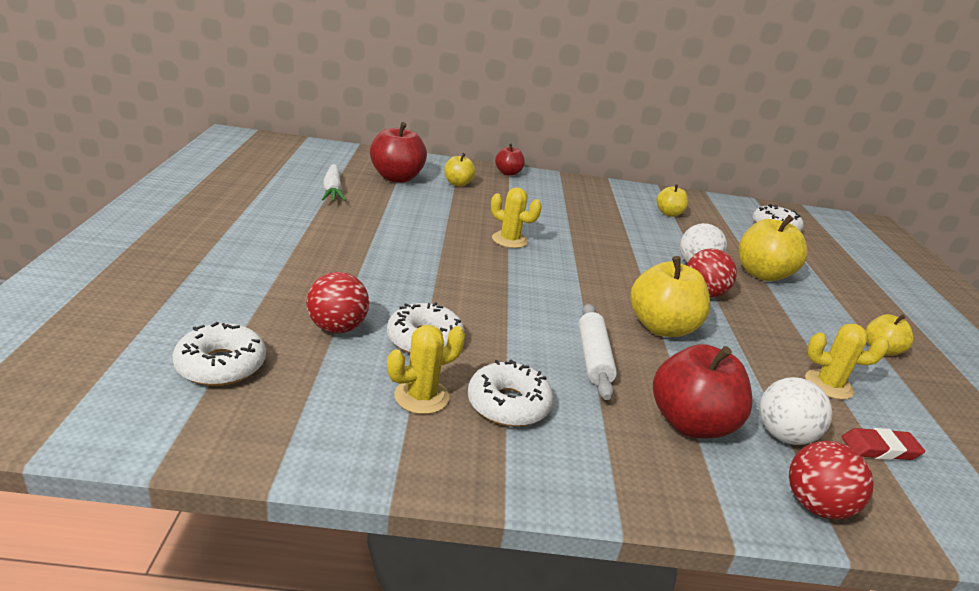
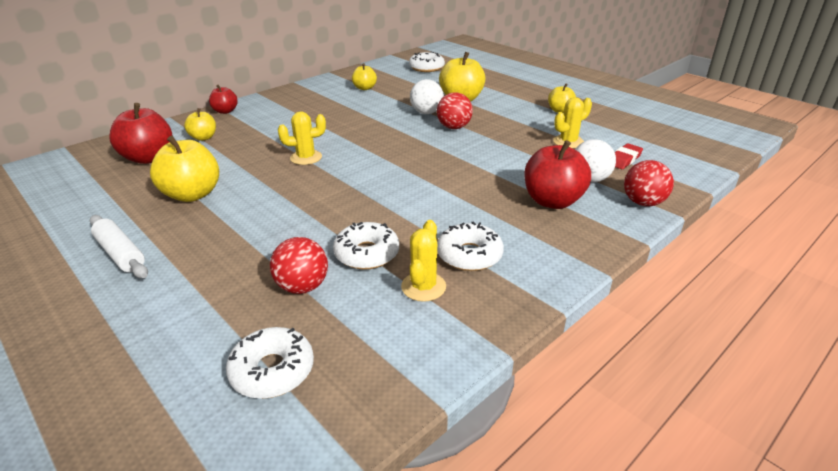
camera: 40 degrees left, 5 degrees up
white carrot [322,164,346,201] -> none
white rolling pin [579,304,617,400] -> white rolling pin moved to [90,215,148,278]
yellow apple [630,256,710,337] -> yellow apple moved to [150,136,219,202]

